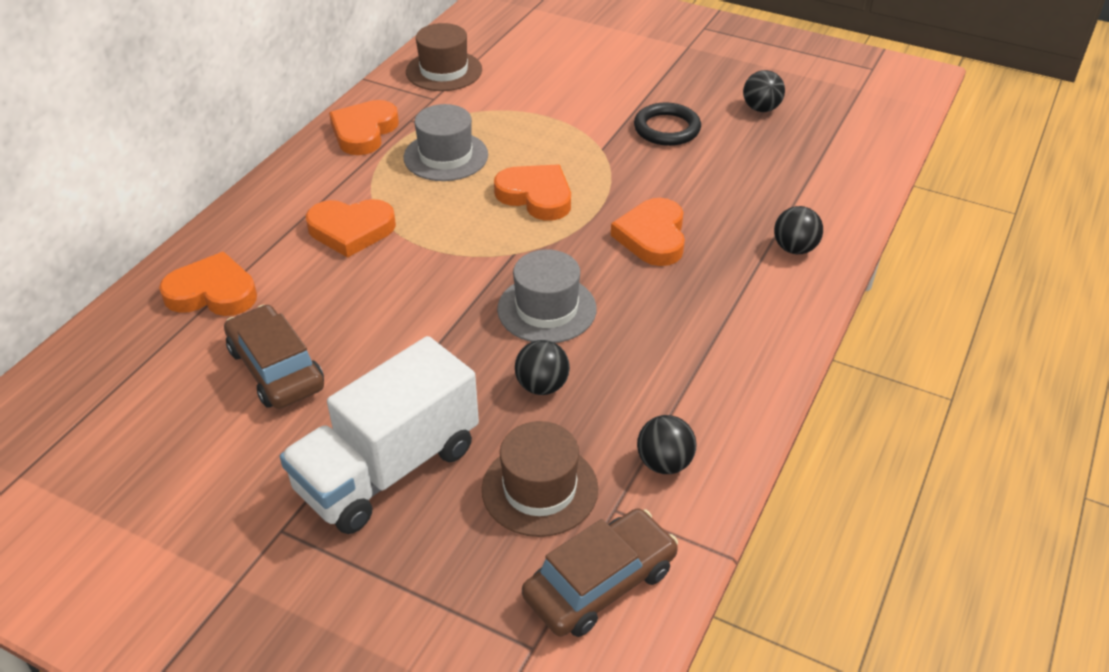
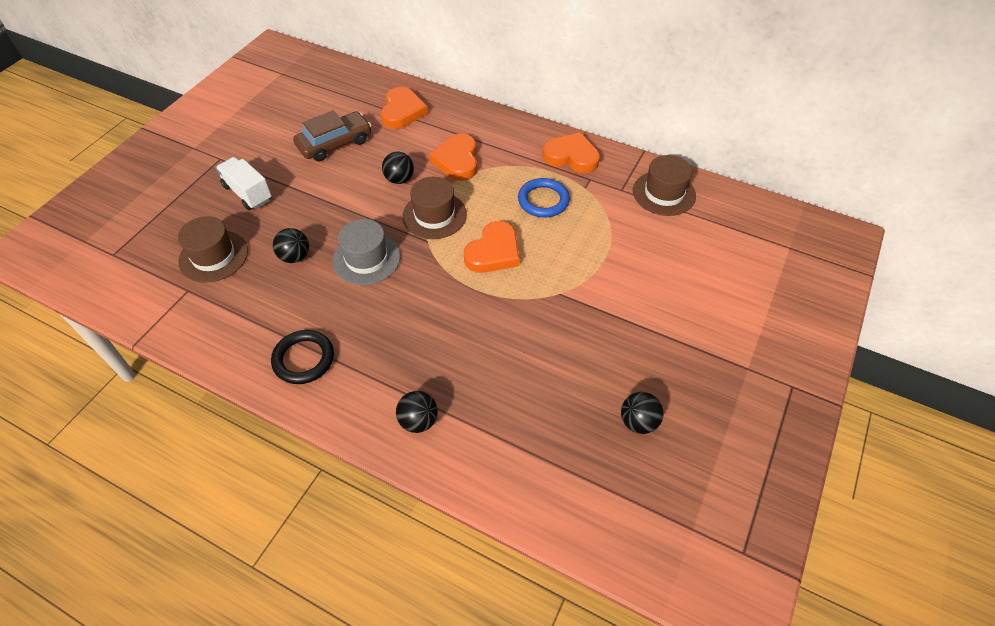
camera: 90 degrees right, 10 degrees up
white truck [280,336,479,534] -> white truck [216,157,272,210], size x0.59
grey hat [404,104,488,181] -> blue ring [518,178,570,217]
brown car [522,508,678,637] -> none
orange heart [611,198,685,266] -> none
black ring [634,102,701,146] -> black ring moved to [271,330,334,384]
black ball [637,415,697,474] -> black ball moved to [382,152,414,184]
none -> brown hat [402,177,467,239]

